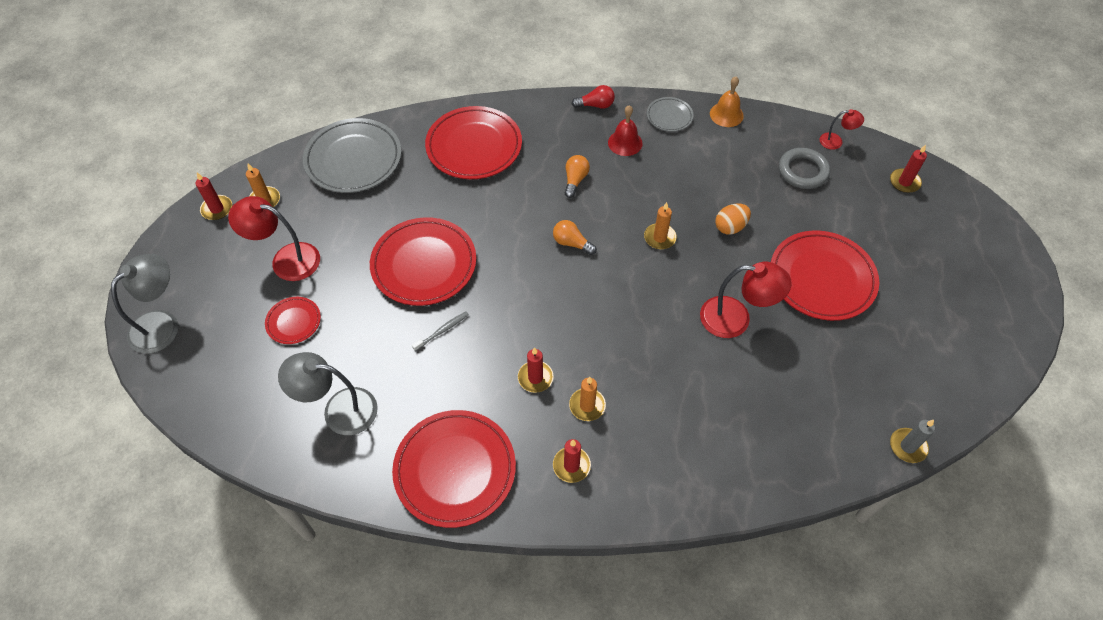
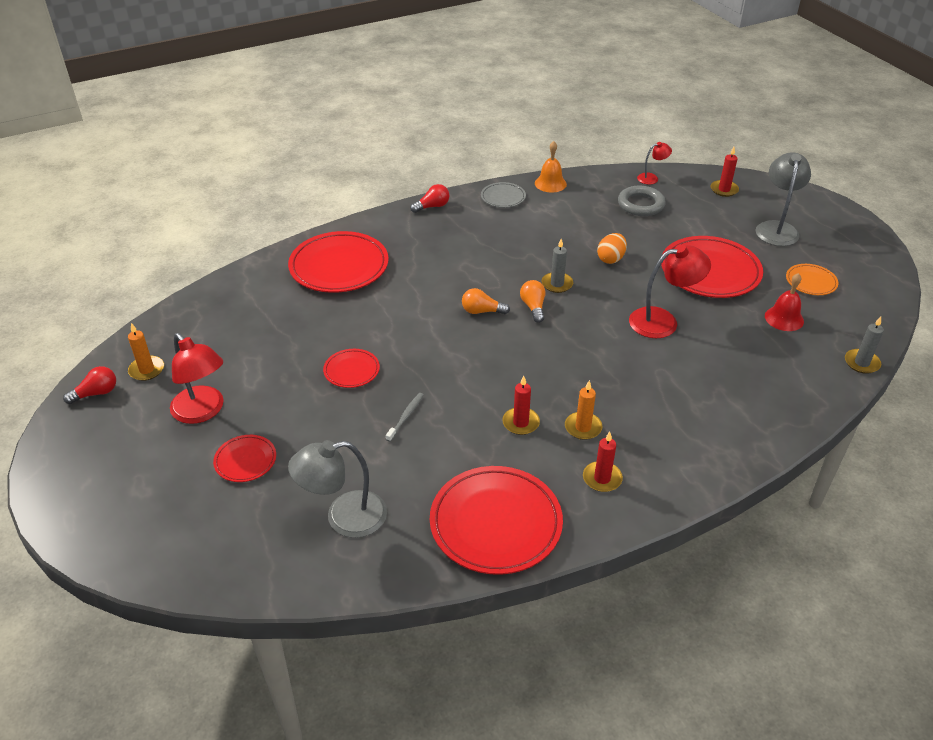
camera: 25 degrees left, 15 degrees down
grey lamp [111,254,178,354] -> grey lamp moved to [755,152,811,246]
red candle [196,172,232,220] -> red light bulb [63,366,116,404]
red lamp [228,196,320,281] -> red lamp turned 120 degrees counterclockwise [170,333,224,424]
grey plate [303,118,401,193] -> none
red plate [370,217,476,306] -> red plate [323,349,380,388], size x0.50
orange light bulb [565,155,590,198] -> orange light bulb moved to [520,280,545,323]
red bell [608,105,643,156] -> red bell moved to [765,273,804,331]
orange candle [644,202,677,249] -> grey candle [542,239,573,293]
none -> orange plate [786,264,838,295]

